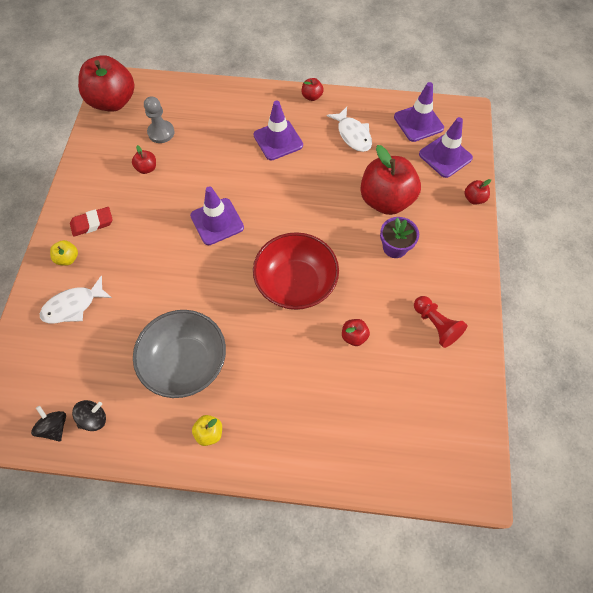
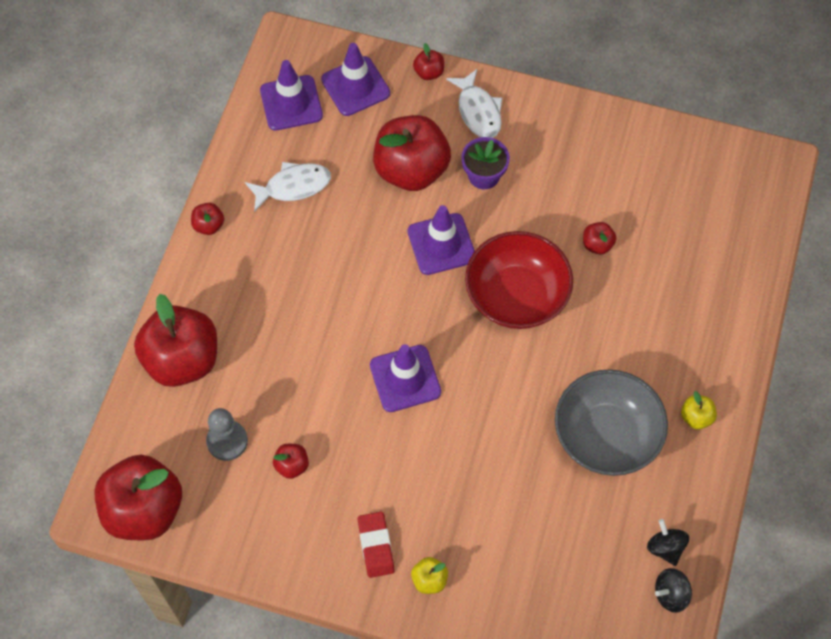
camera: 80 degrees left, 0 degrees up
white fish [40,276,112,323] -> white fish moved to [446,69,502,138]
purple traffic cone [254,101,303,160] -> purple traffic cone moved to [408,205,475,275]
red pawn [414,296,467,348] -> none
none -> red apple [134,294,217,387]

